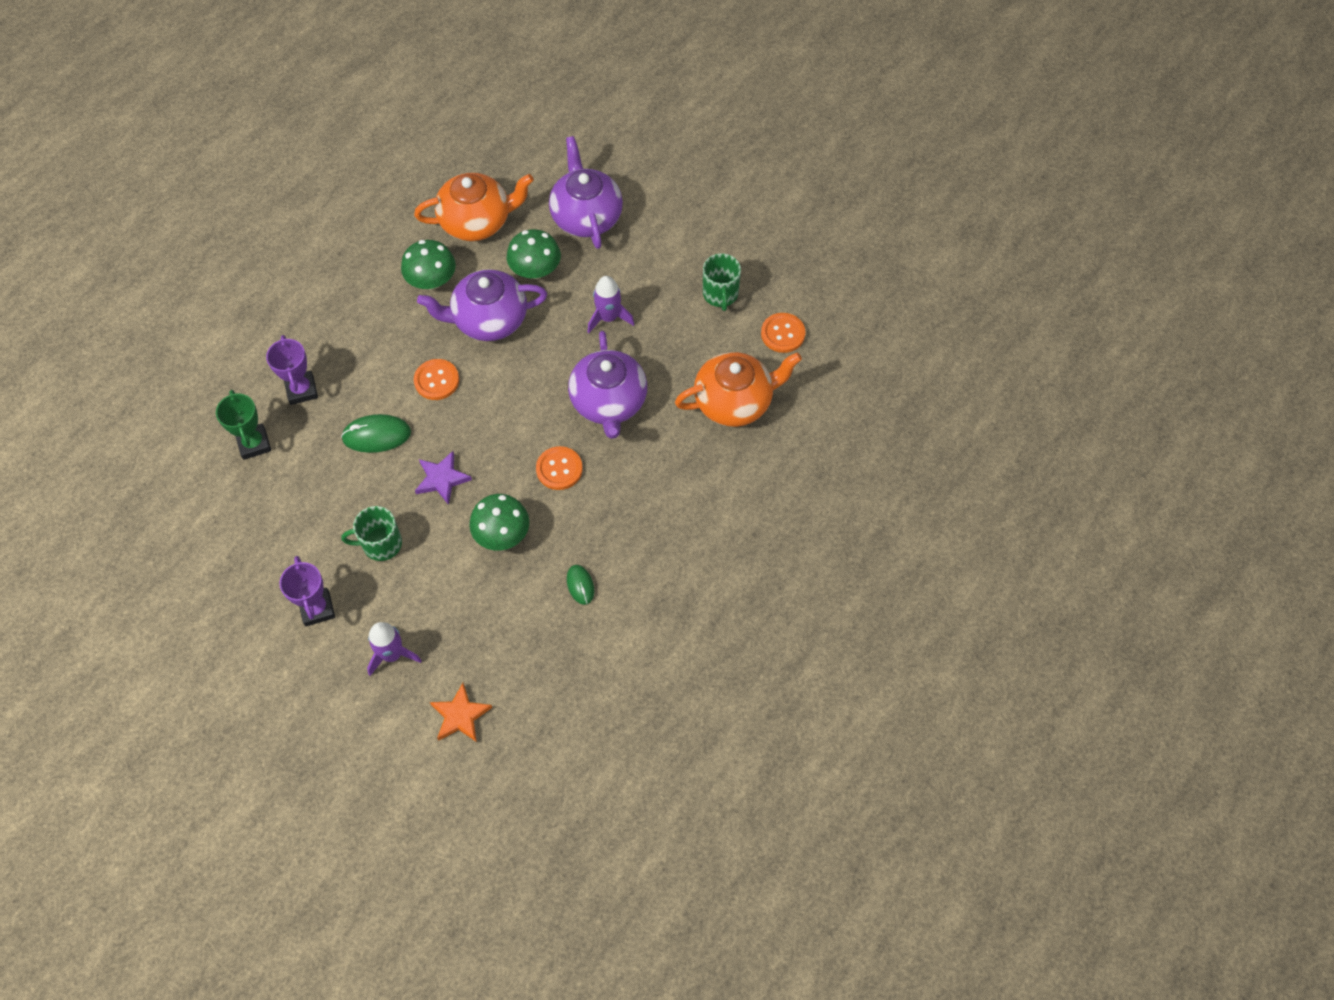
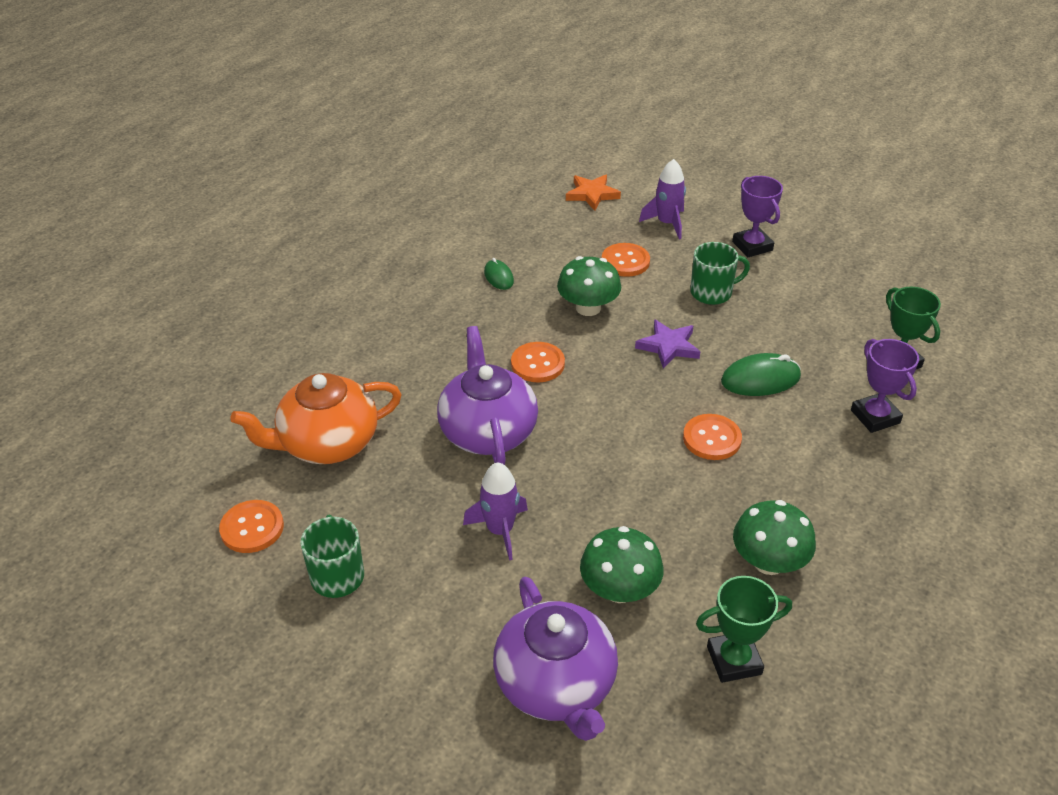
camera: 175 degrees right, 20 degrees down
orange teapot [414,173,534,241] -> green trophy [696,576,792,683]
purple teapot [417,269,547,341] -> none
none -> orange button [602,243,650,277]

